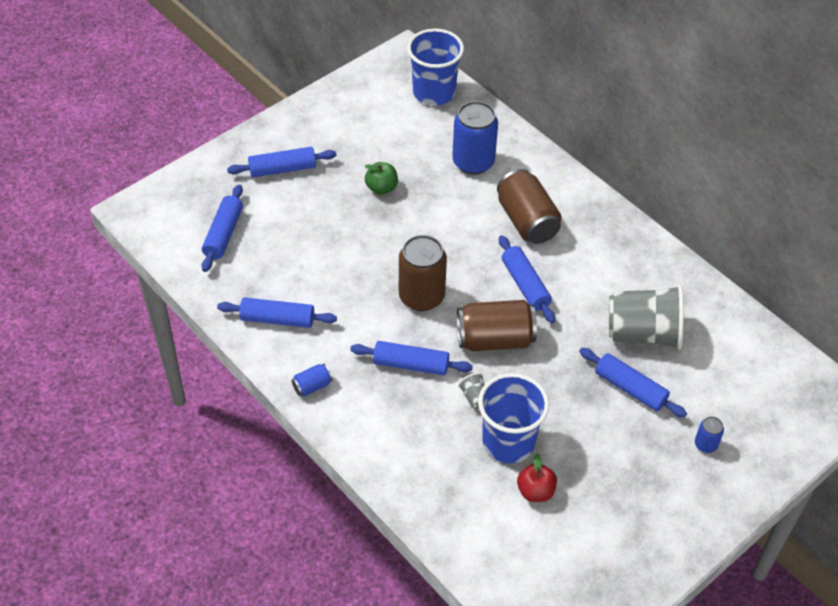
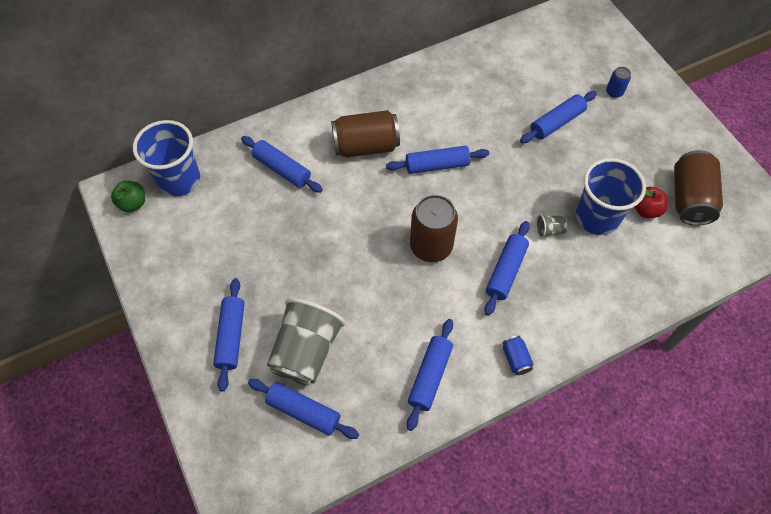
camera: 75 degrees left, 10 degrees up
green apple [365,162,398,195] -> green apple moved to [111,181,145,212]
blue can [452,101,498,175] -> blue rolling pin [241,136,323,193]
brown can [457,300,537,351] -> brown can moved to [674,150,723,226]
grey cup [609,285,684,350] -> grey cup moved to [267,298,345,385]

